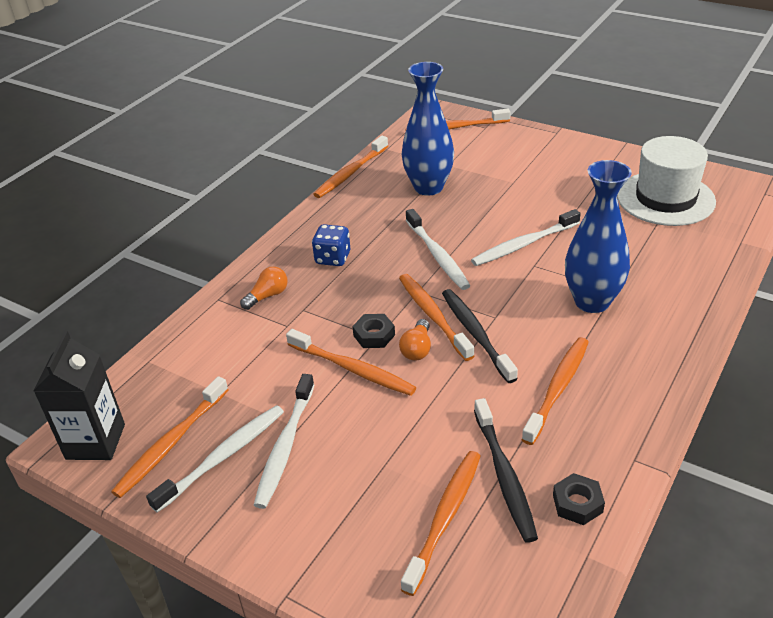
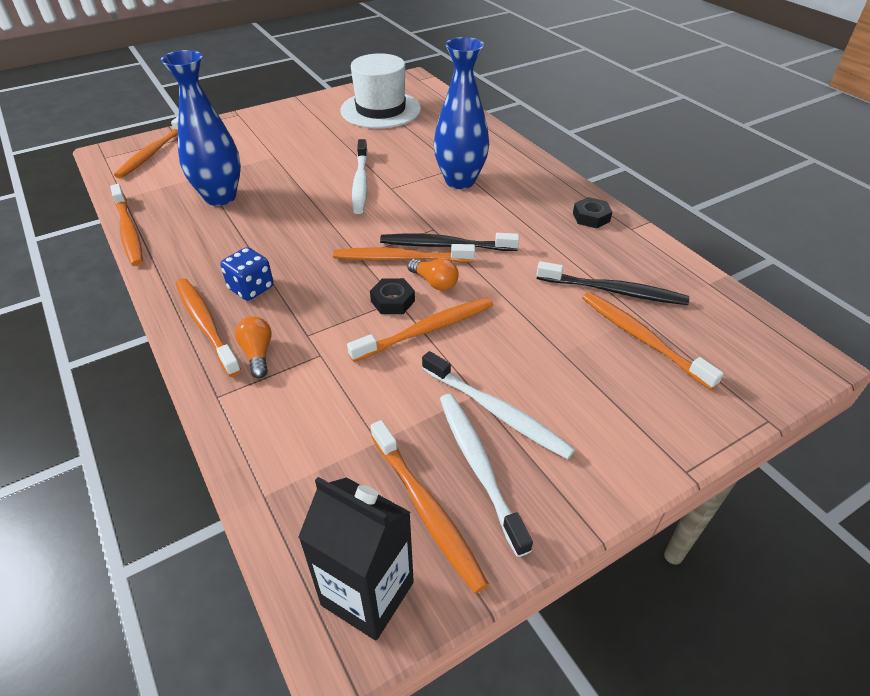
camera: 65 degrees left, 5 degrees up
white toothbrush [406,209,470,290] -> none
orange toothbrush [521,337,589,445] -> orange toothbrush moved to [176,278,241,377]
black nut [553,473,605,525] -> black nut moved to [573,197,612,228]

